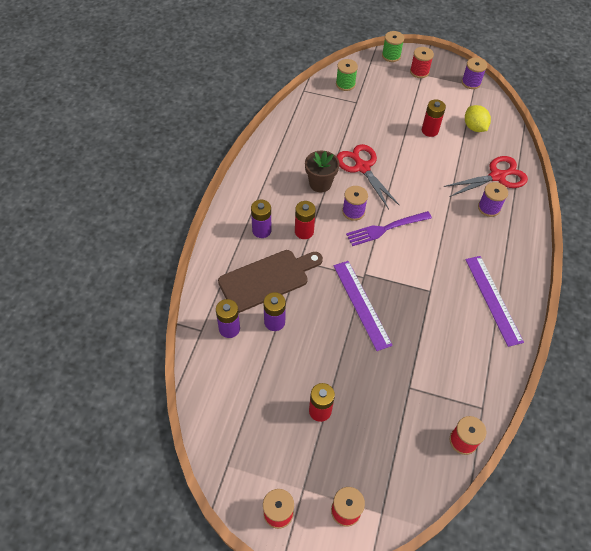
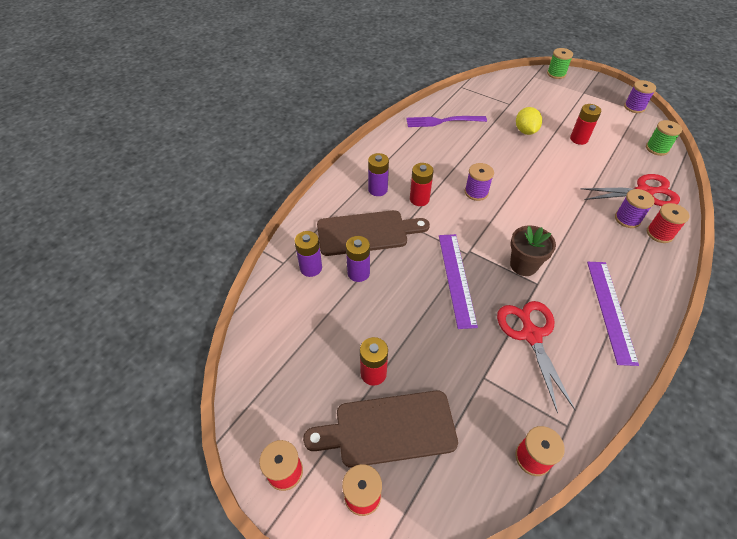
camera: 20 degrees right, 5 degrees down
brown flower pot [305,151,339,193] -> brown flower pot moved to [510,225,556,276]
green spool [336,59,358,91] -> green spool moved to [646,120,682,156]
red scissors [336,144,400,209] -> red scissors moved to [497,301,575,413]
purple fork [346,211,432,246] -> purple fork moved to [406,116,487,127]
red spool [410,47,434,78] -> red spool moved to [647,203,689,243]
yellow lemon [465,105,491,132] -> yellow lemon moved to [516,107,542,135]
none -> brown cutting board [303,390,458,468]

